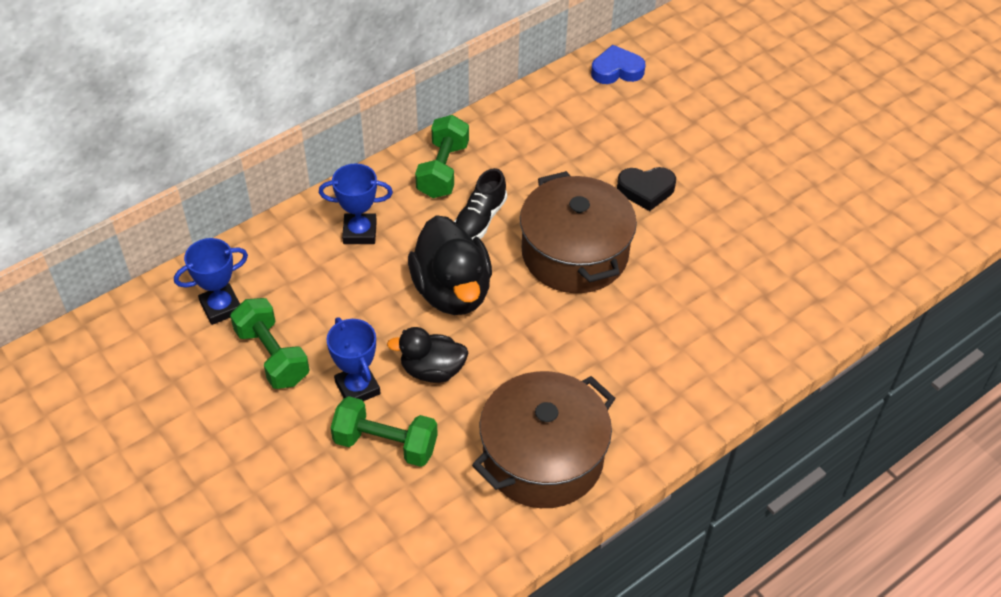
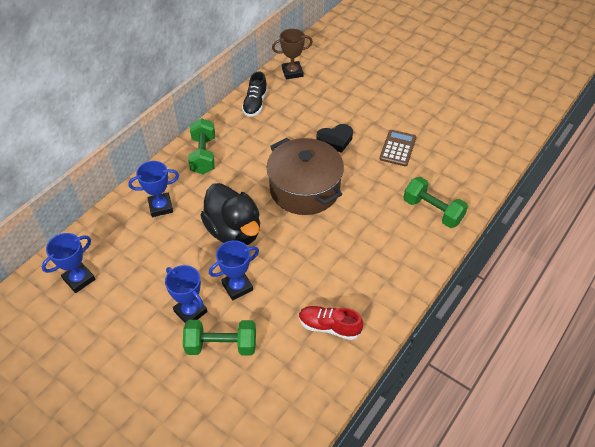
camera: 15 degrees left, 0 degrees up
green dumbbell [230,298,309,389] -> green dumbbell moved to [403,177,468,228]
black duck [387,327,469,383] -> blue trophy [209,240,259,300]
black shoe [454,168,507,239] -> black shoe moved to [242,71,268,117]
brown pot [472,371,616,508] -> red shoe [299,306,363,340]
blue heart [591,45,645,84] -> brown trophy [272,29,313,80]
none -> brown calculator [379,130,416,166]

